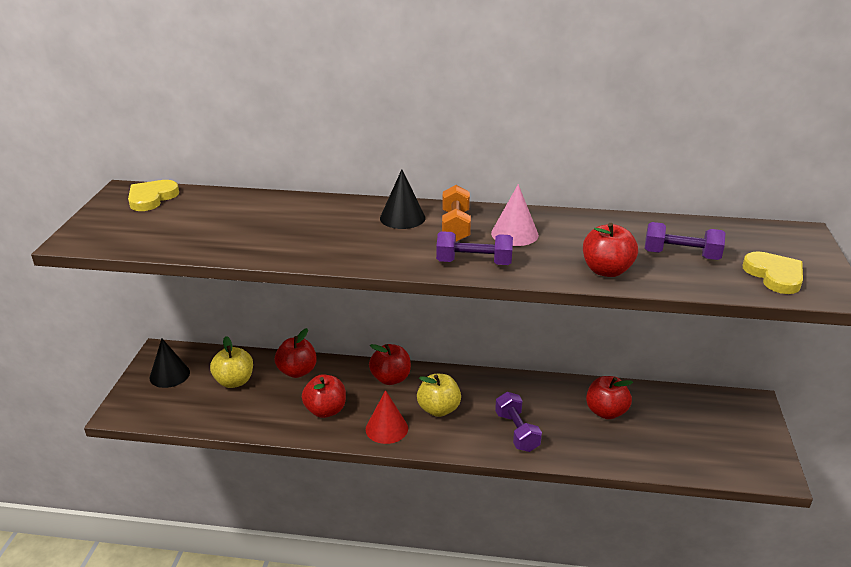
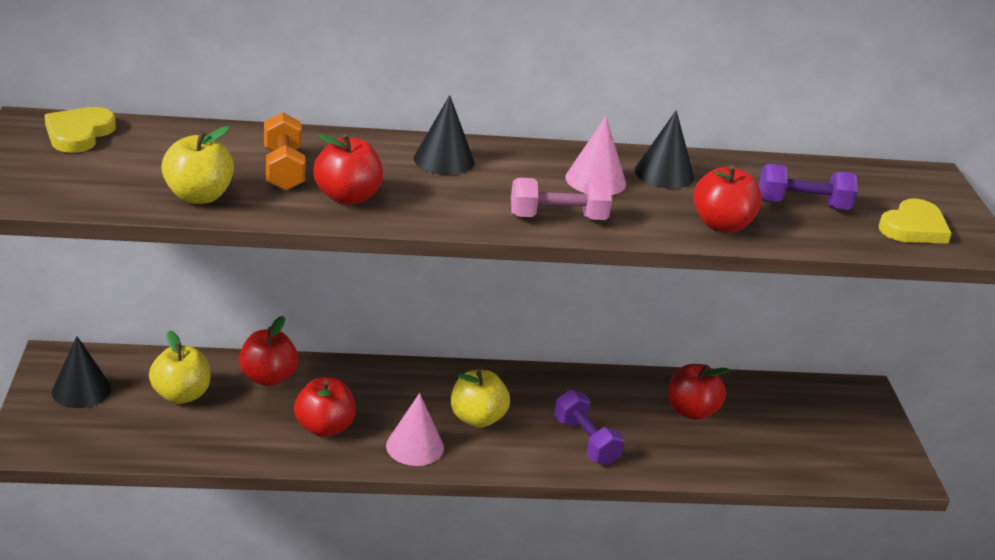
camera: 15 degrees left, 0 degrees up
red cone [366,390,408,444] -> pink cone [386,393,444,466]
red apple [369,344,411,385] -> red apple moved to [313,134,383,205]
purple dumbbell [436,231,513,265] -> pink dumbbell [511,178,612,220]
orange dumbbell [442,185,471,242] -> orange dumbbell moved to [264,112,306,191]
yellow heart [742,251,803,294] -> yellow heart turned 75 degrees clockwise [879,199,952,244]
none -> yellow apple [161,126,234,204]
none -> black cone [634,110,694,189]

